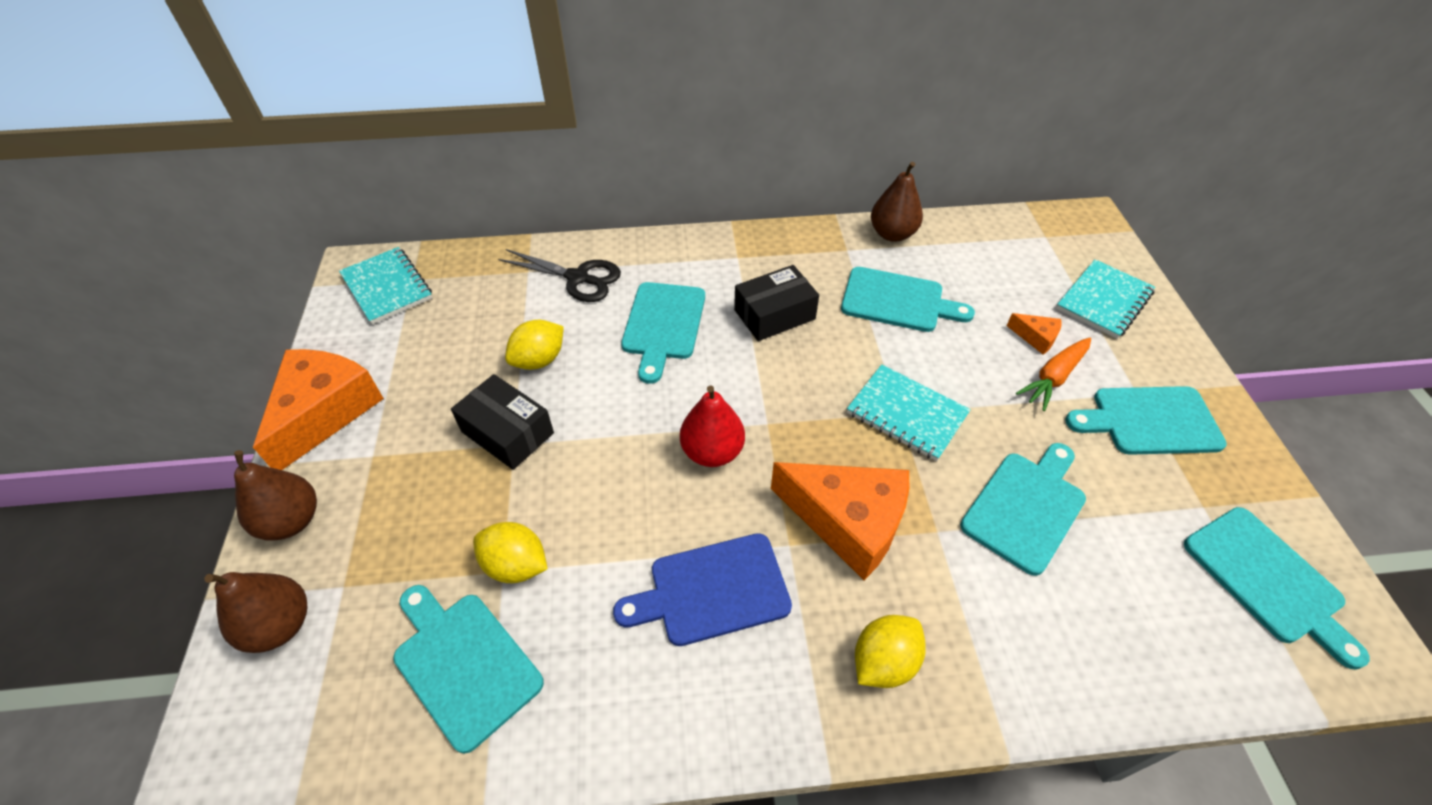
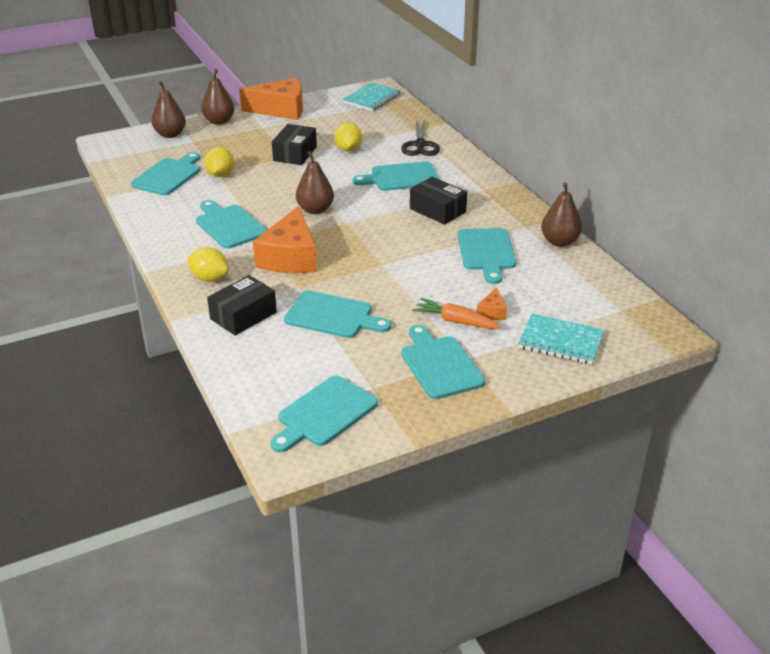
camera: 70 degrees right, 15 degrees down
yellow lemon [505,320,564,370] -> yellow lemon turned 60 degrees clockwise [335,123,362,152]
blue cutting board [613,533,792,646] -> turquoise cutting board [196,200,267,249]
red pear [680,385,745,467] -> brown pear [296,151,334,214]
turquoise notebook [847,364,971,461] -> none
none -> black box [207,275,277,335]

